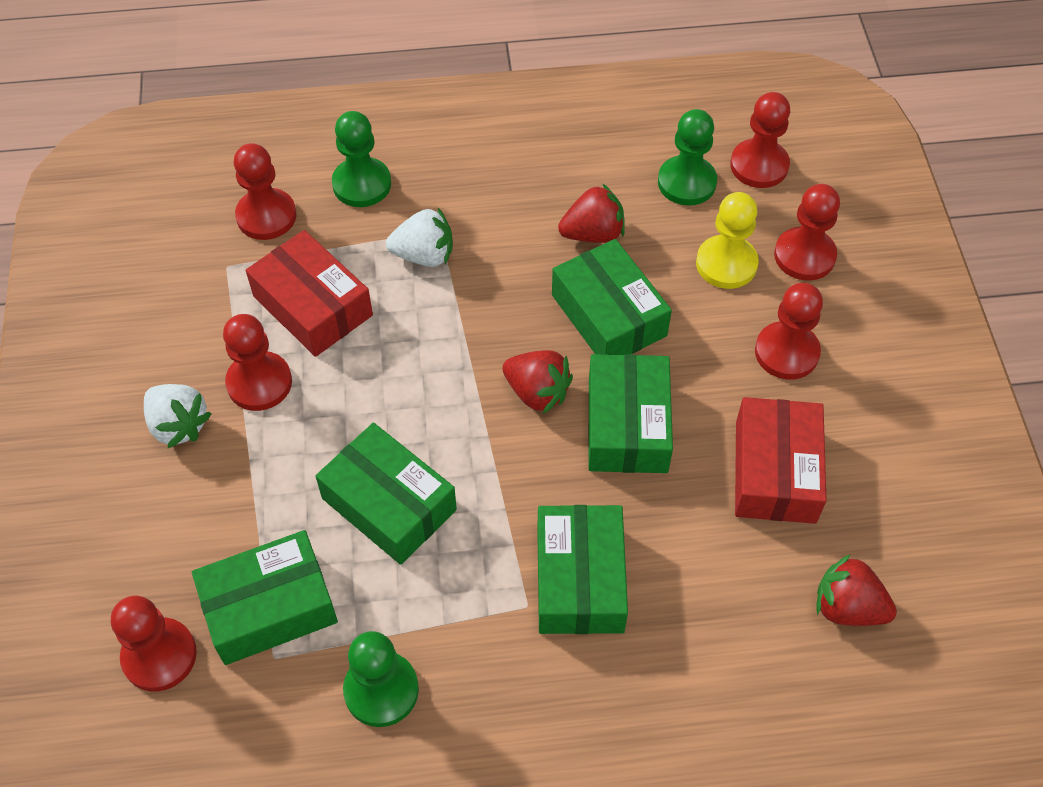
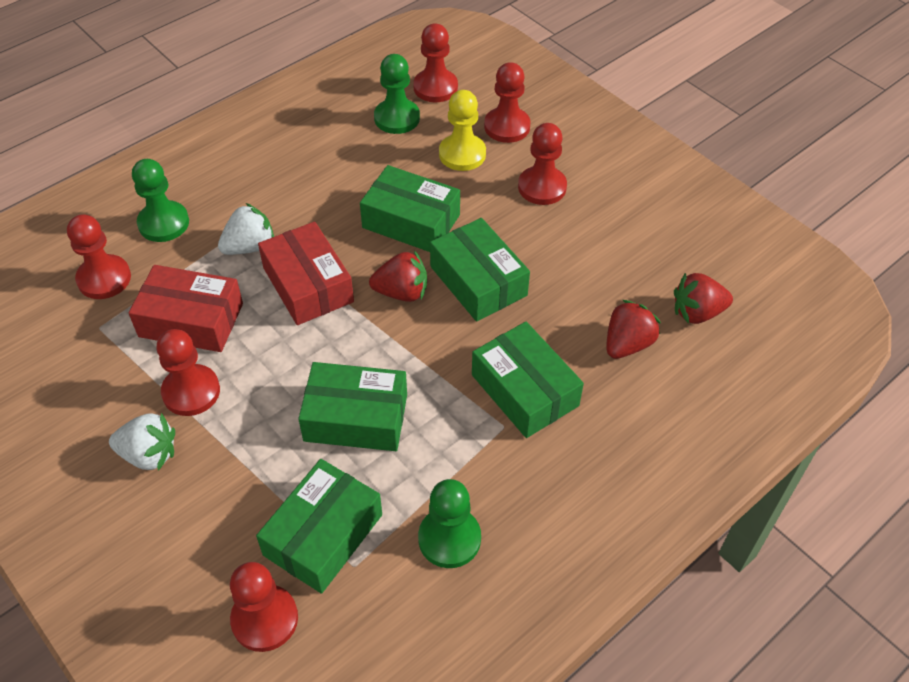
camera: 35 degrees left, 5 degrees down
red strawberry [558,183,625,243] -> red strawberry moved to [606,300,661,359]
red box [735,397,827,524] -> red box moved to [258,221,354,325]

